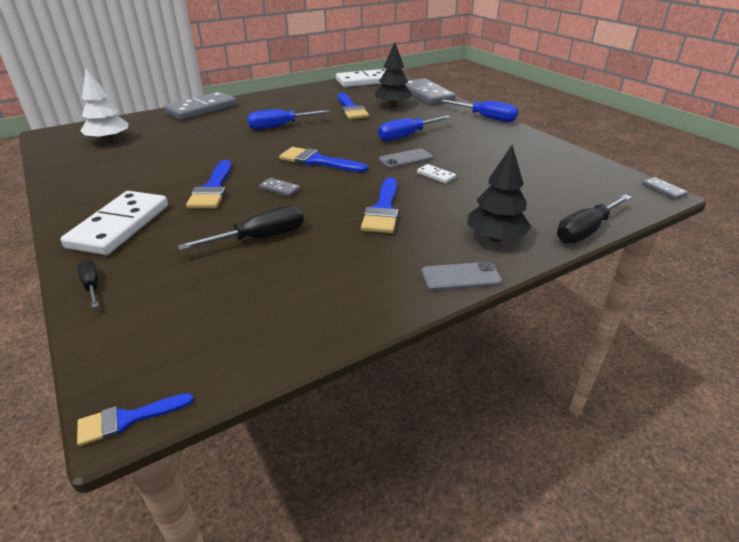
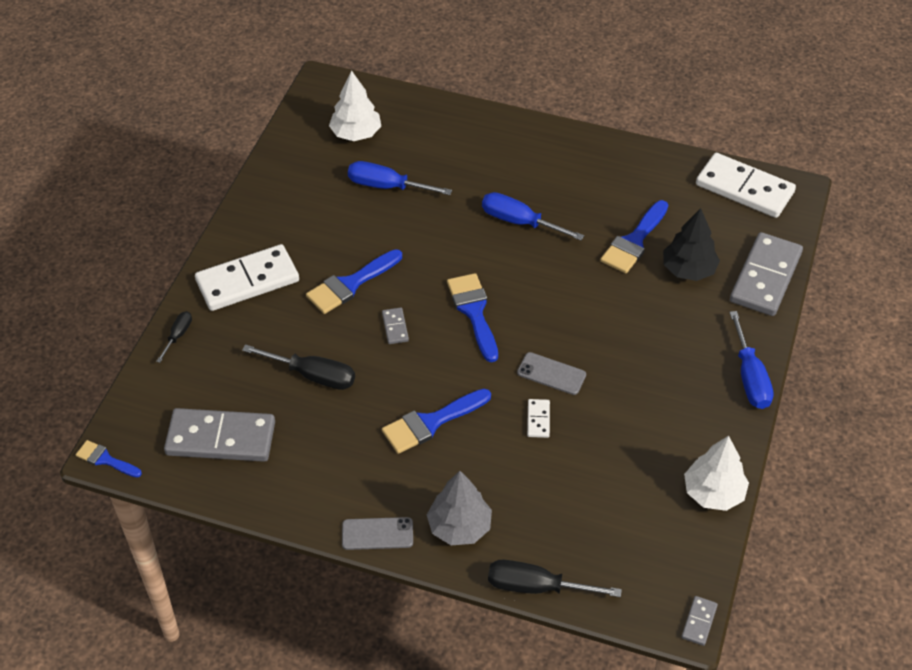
camera: 50 degrees right, 15 degrees up
grey domino [164,92,237,120] -> grey domino moved to [164,408,275,462]
blue screwdriver [378,116,451,141] -> blue screwdriver moved to [348,161,452,195]
grey phone [422,262,502,291] -> grey phone turned 45 degrees counterclockwise [342,517,413,550]
black tree [467,145,531,242] -> grey tree [427,471,492,545]
none -> white tree [684,436,749,511]

